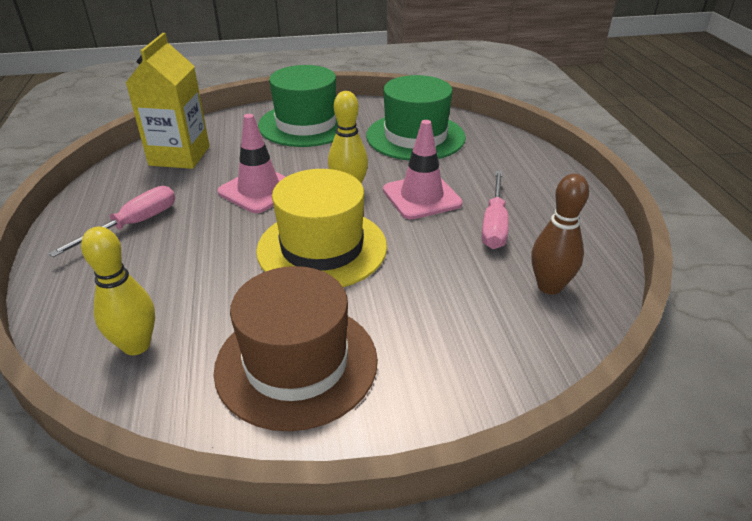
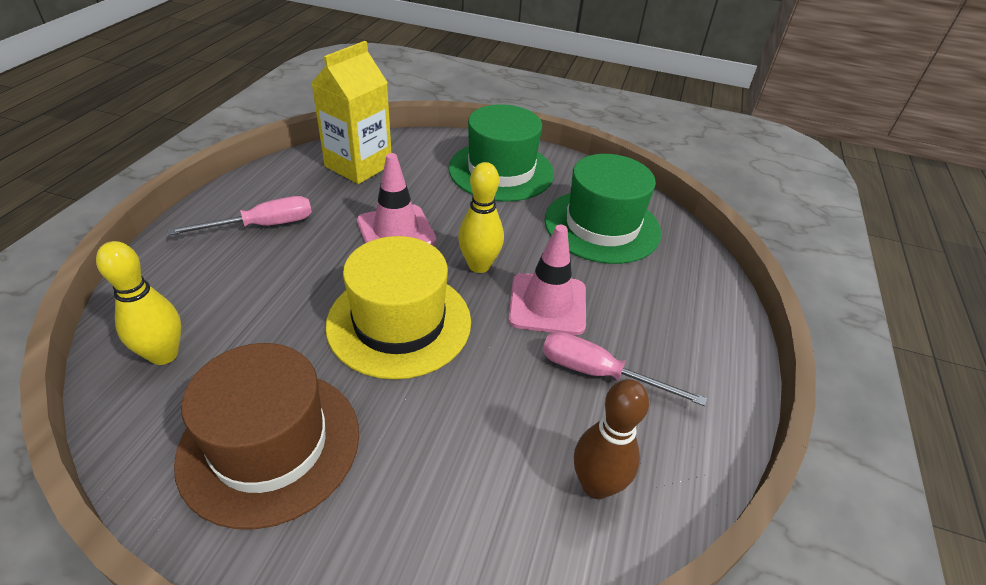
camera: 25 degrees right, 5 degrees up
pink screwdriver [482,171,509,249] -> pink screwdriver turned 75 degrees clockwise [543,332,707,406]

